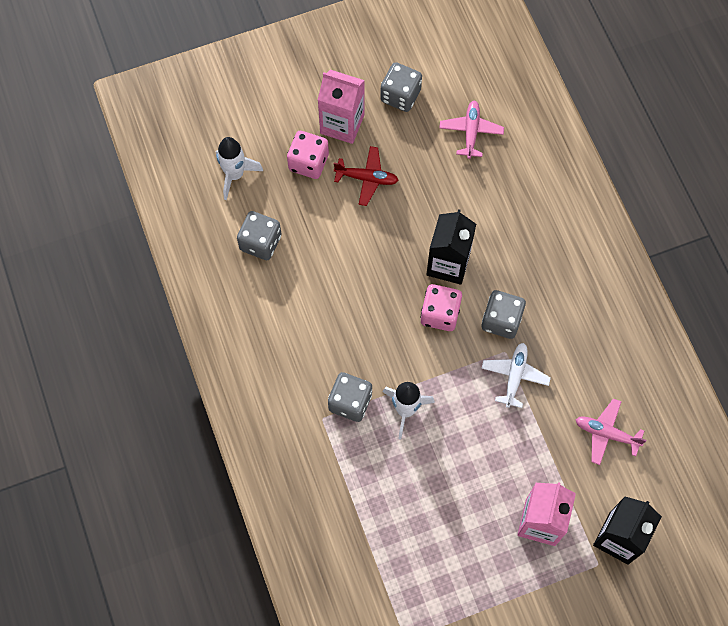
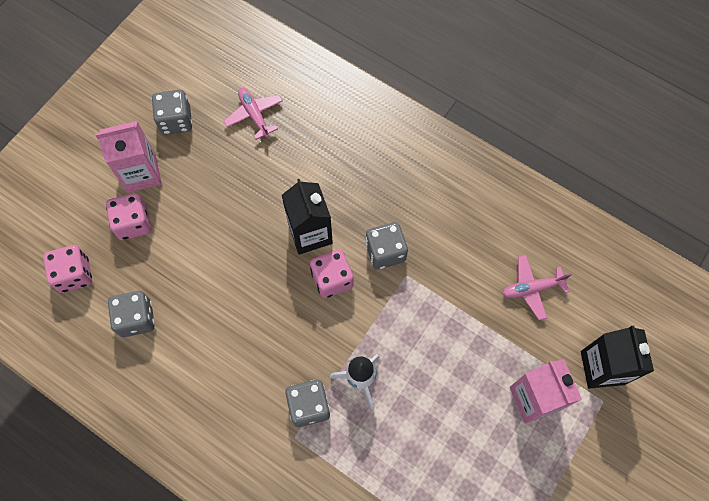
camera: 35 degrees left, 0 degrees up
white rocket [216,137,263,200] -> pink dice [43,245,92,293]
red plane [334,146,399,206] -> none
white plane [481,343,551,408] -> none

